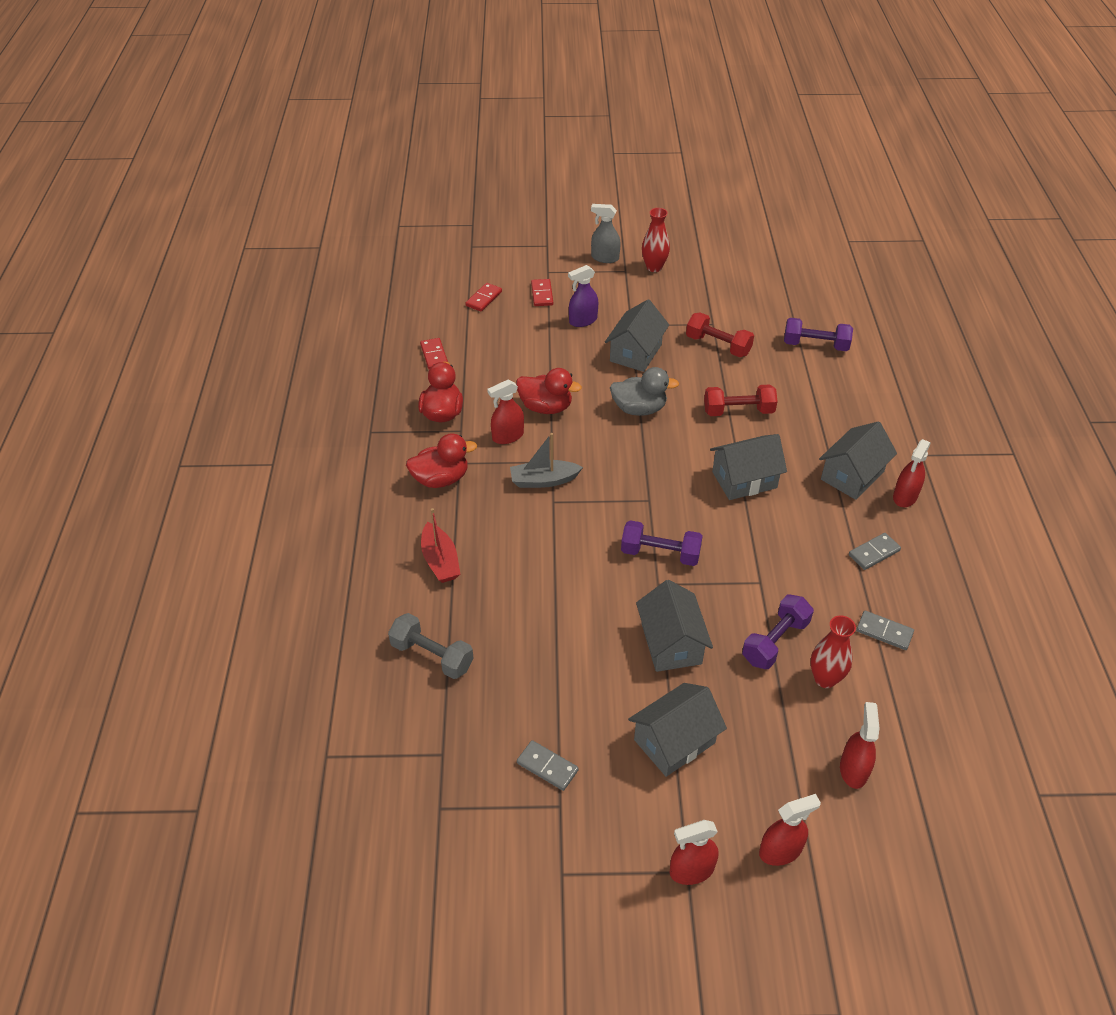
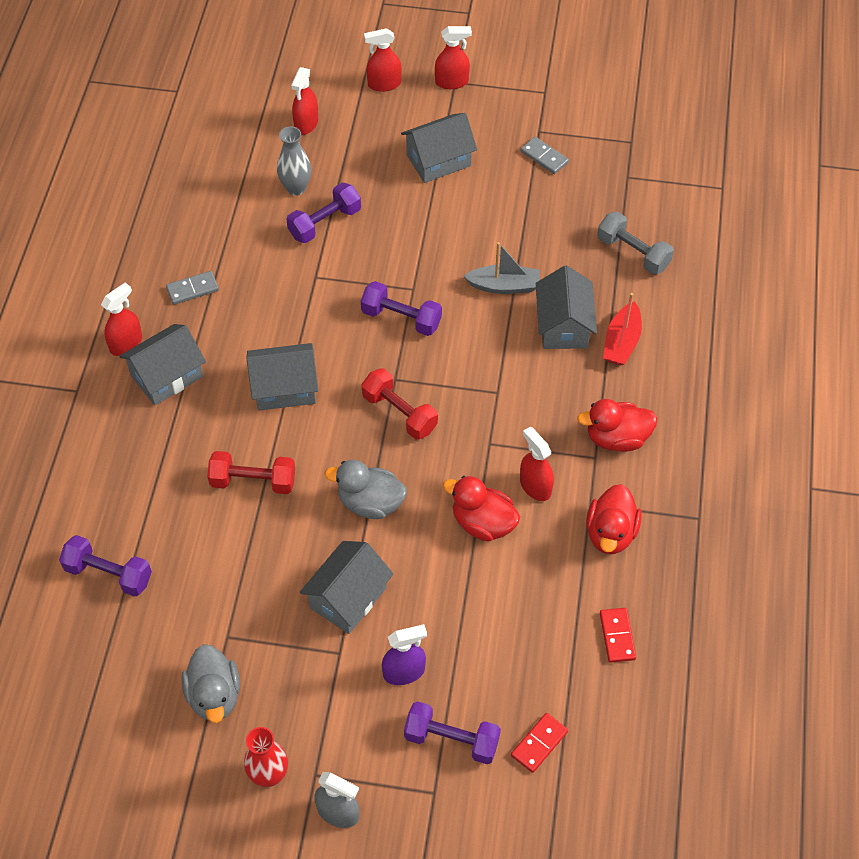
camera: 170 degrees left, 10 degrees up
red boat [421,508,460,583] -> red boat turned 150 degrees counterclockwise [603,293,642,366]
red spray bottle [487,379,524,444] -> red spray bottle turned 105 degrees counterclockwise [520,426,554,501]
grey boat [510,433,583,488] -> grey boat moved to [464,242,540,294]
red domino [531,279,553,306] -> purple dumbbell [404,701,501,764]
grey house [636,580,713,672] -> grey house moved to [536,265,597,349]
red dumbbell [686,312,754,357] -> red dumbbell moved to [361,368,438,439]
red vase [811,615,856,688] -> grey vase [277,126,311,196]
grey domino [856,611,914,650] -> none
none -> grey duck [181,644,240,723]

